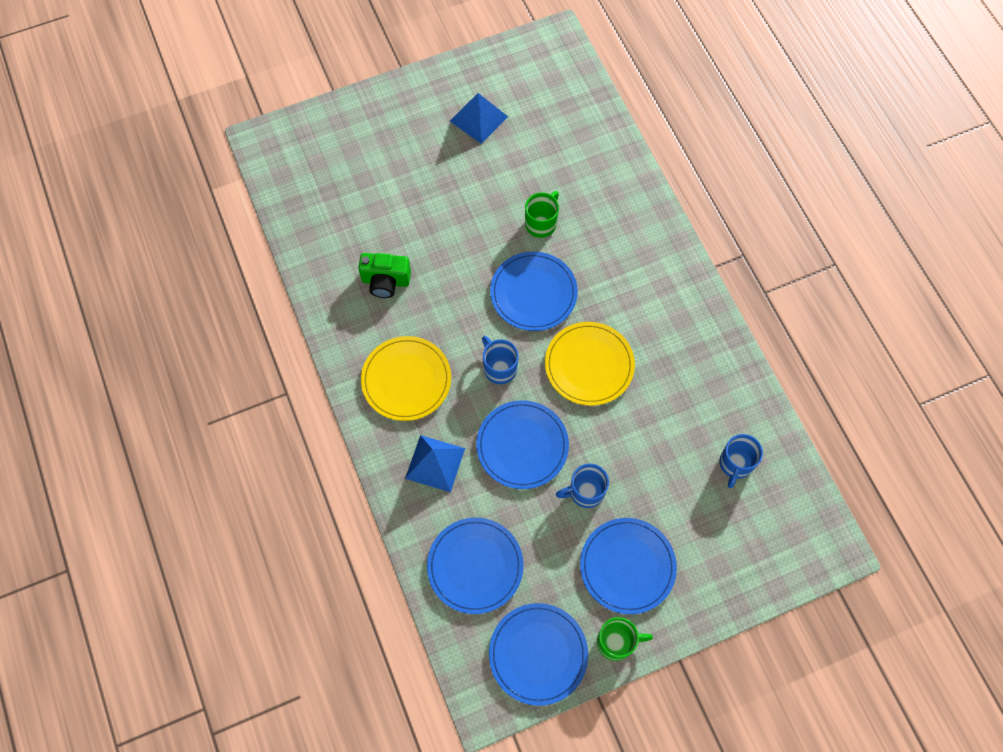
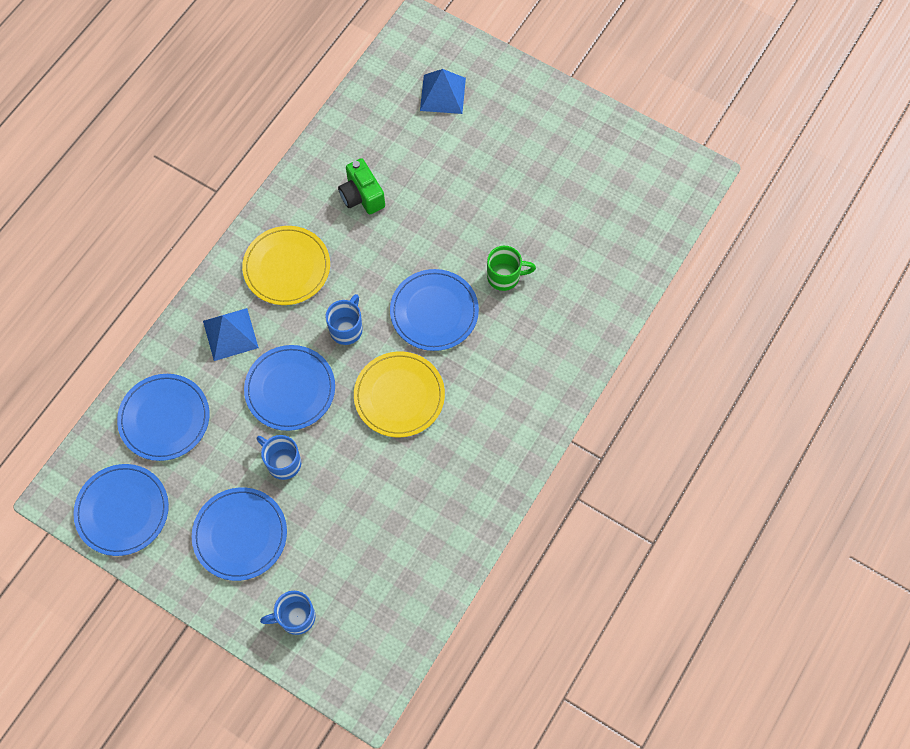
camera: 55 degrees right, 0 degrees up
blue pyramid [450,93,508,144] -> blue pyramid moved to [420,69,466,114]
green mug [597,617,653,661] -> none
blue mug [720,434,763,488] -> blue mug moved to [260,591,315,635]

